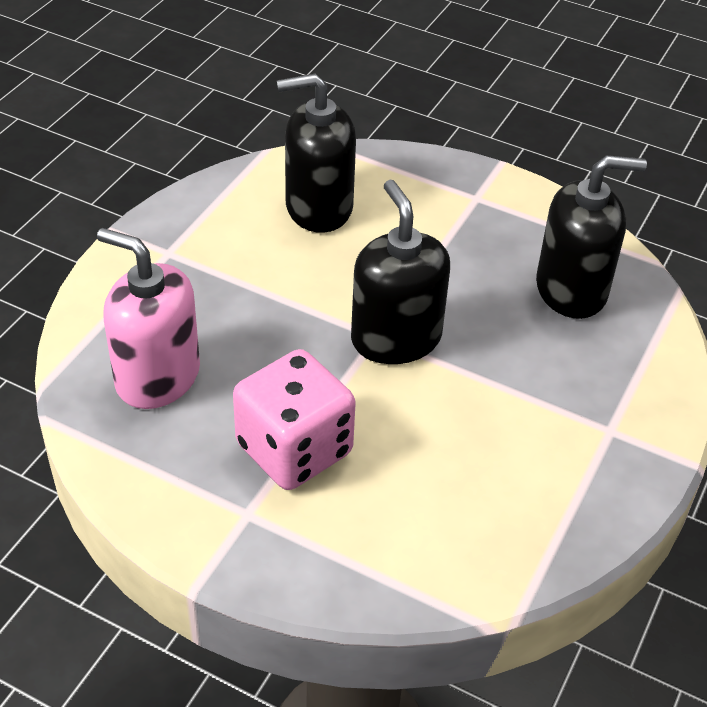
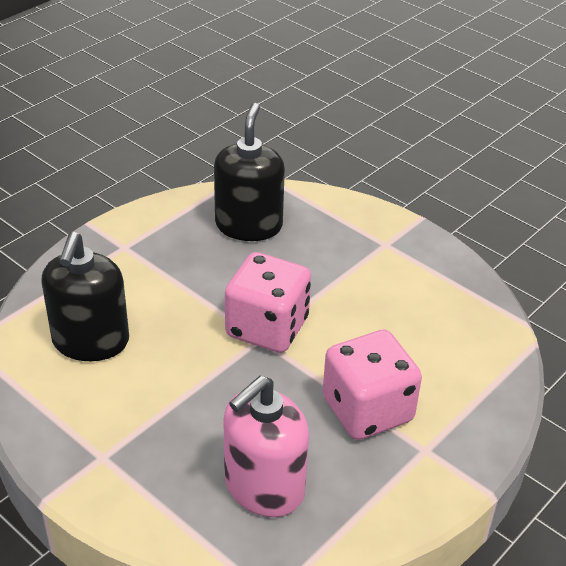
camera: 75 degrees left, 5 degrees down
black soap dispenser [351,180,450,364] -> pink dice [225,252,311,353]

